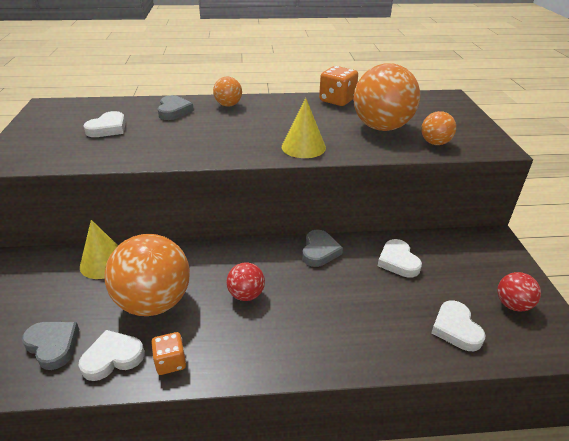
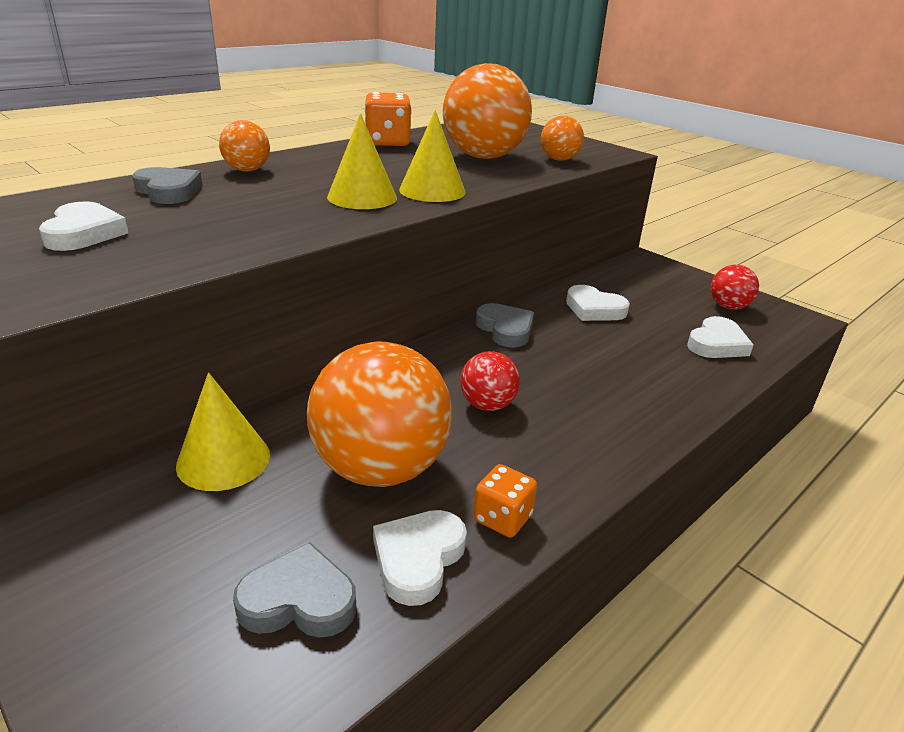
camera: 40 degrees left, 5 degrees down
white heart [431,301,485,351] -> white heart turned 90 degrees counterclockwise [687,316,753,358]
none -> yellow cone [327,113,397,209]

